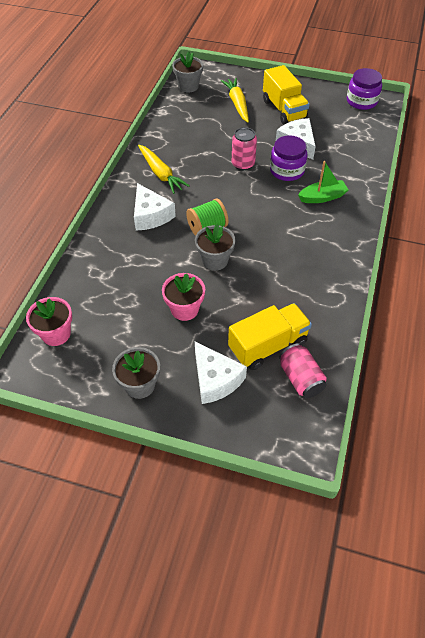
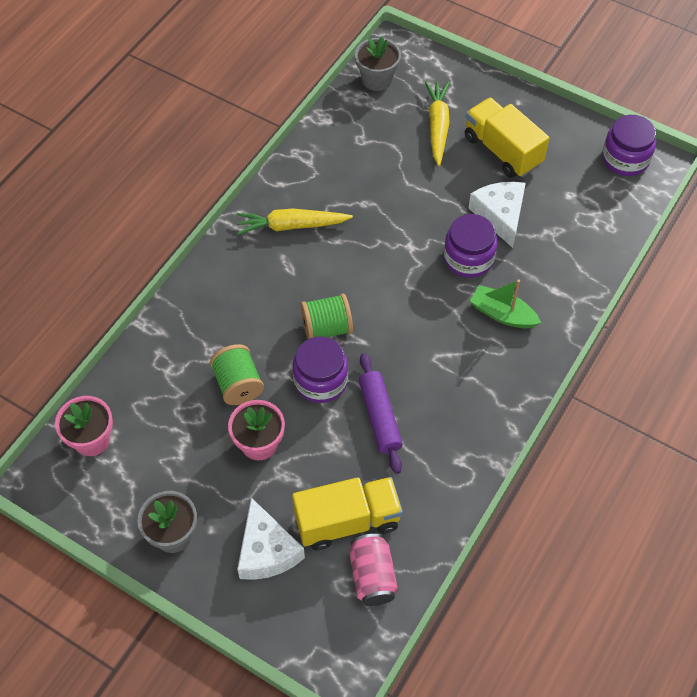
camera: 15 degrees right, 5 degrees up
white cheese [134,183,176,230] -> none
yellow carrot [138,145,190,194] -> yellow carrot turned 105 degrees clockwise [236,208,353,235]
grey flower pot [195,224,236,271] -> purple jar [293,336,348,403]
pink can [232,127,257,170] -> none
yellow truck [263,65,310,125] -> yellow truck turned 150 degrees clockwise [465,98,549,178]
green boat [298,161,349,203] -> green boat turned 150 degrees counterclockwise [470,279,541,329]
none -> green spool [210,344,264,405]
none -> purple rolling pin [359,353,402,474]

